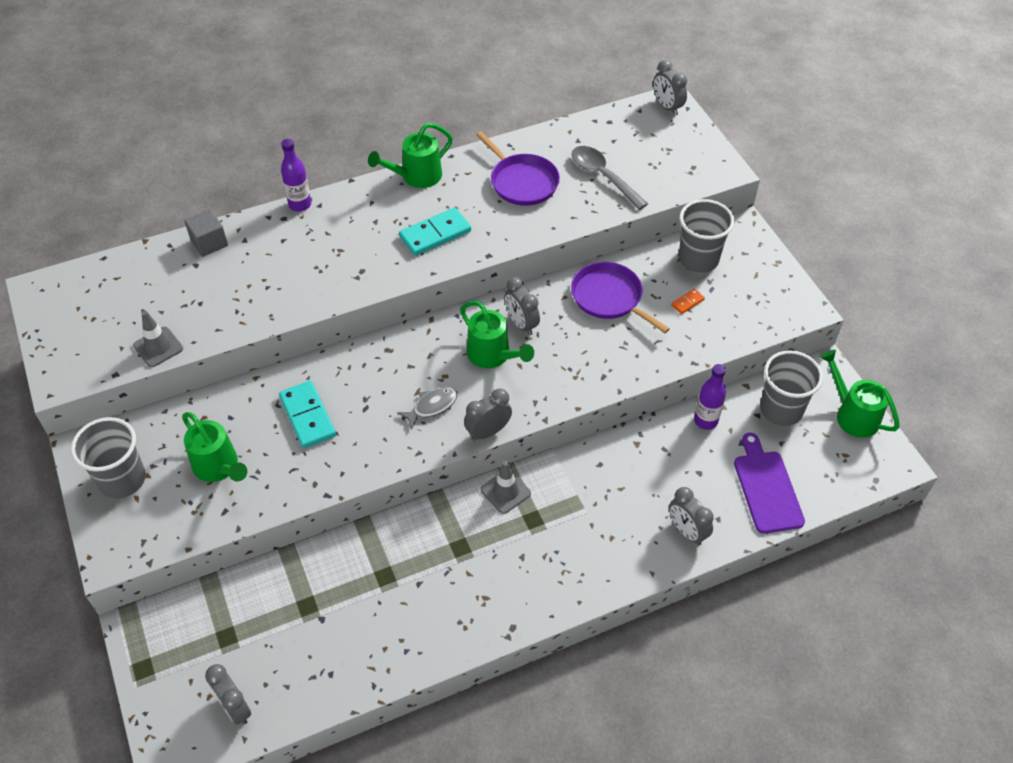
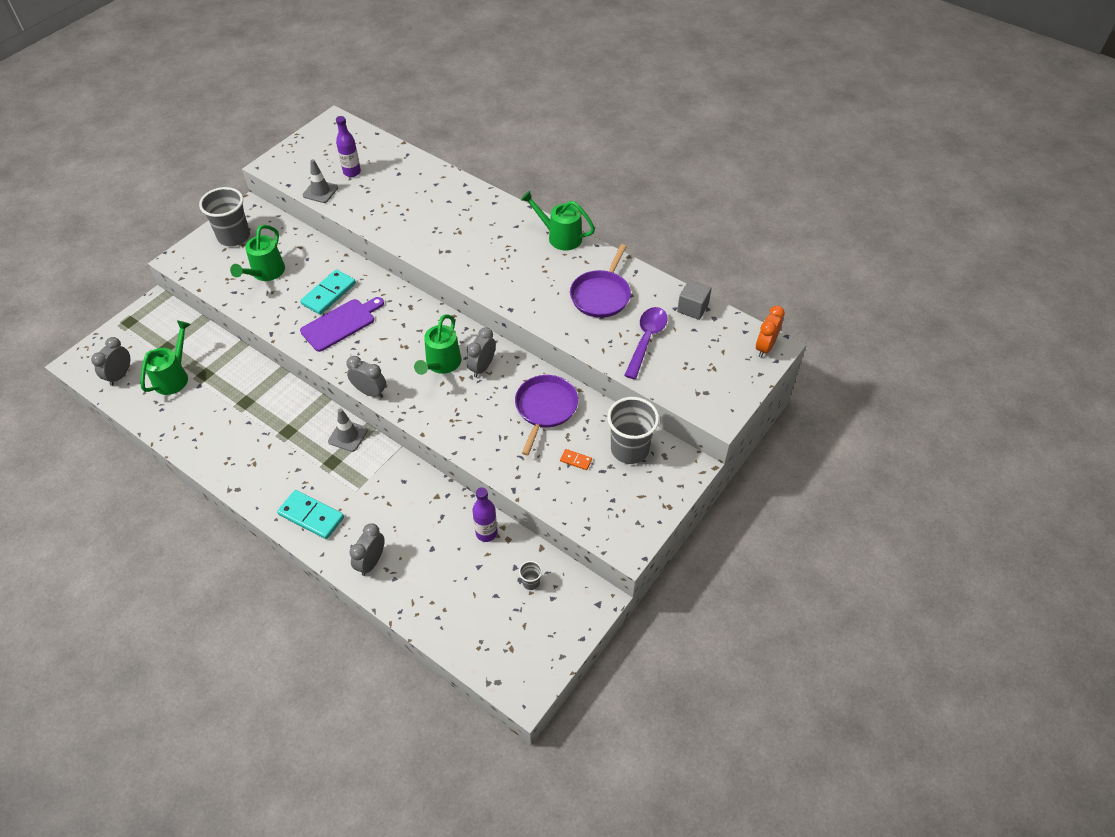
camera: 60 degrees right, 0 degrees up
grey cube [184,209,228,257] -> grey cube moved to [677,280,712,320]
purple bottle [281,139,311,212] -> purple bottle moved to [336,116,361,177]
grey fish [397,387,457,430] -> none
turquoise domino [399,207,471,256] -> turquoise domino moved to [277,490,344,539]
grey spoon [572,146,648,210] -> purple spoon [624,307,668,379]
grey clock [653,60,687,116] -> orange clock [756,306,785,357]
purple cutting board [734,433,805,534] -> purple cutting board moved to [300,297,384,352]
grey cup [760,350,823,426] -> grey cup [519,561,542,590], size x0.43
green watering can [820,350,900,438] -> green watering can moved to [140,321,191,395]

